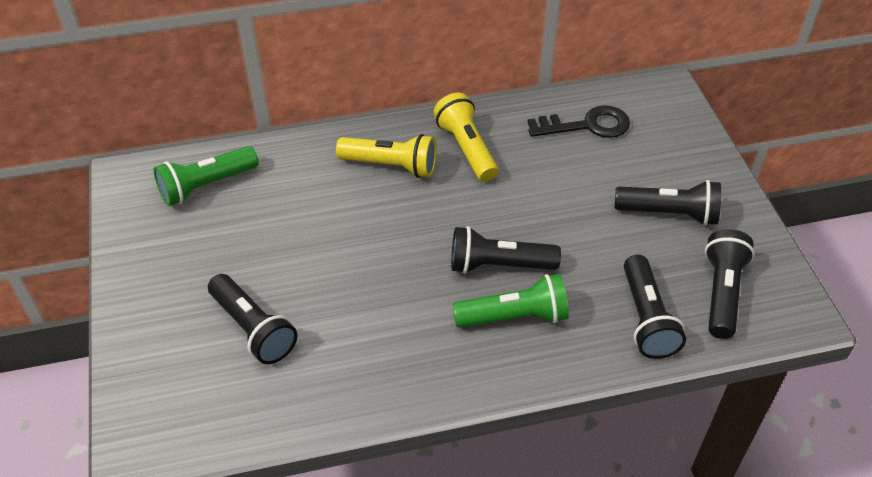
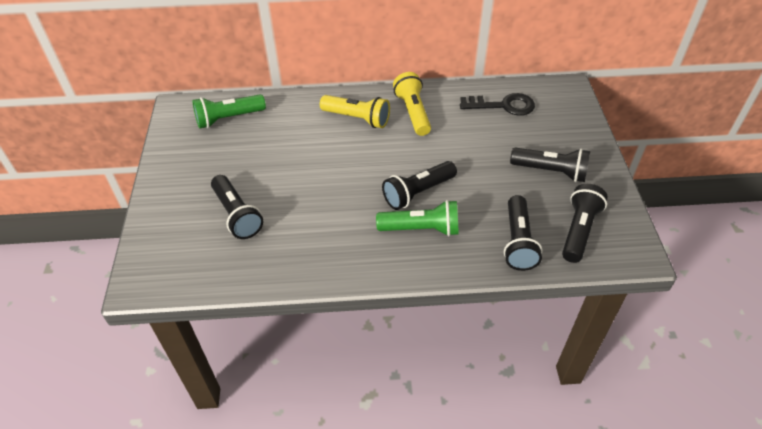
camera: 10 degrees right, 0 degrees up
black flashlight [451,226,561,274] -> black flashlight turned 45 degrees counterclockwise [382,161,457,210]

